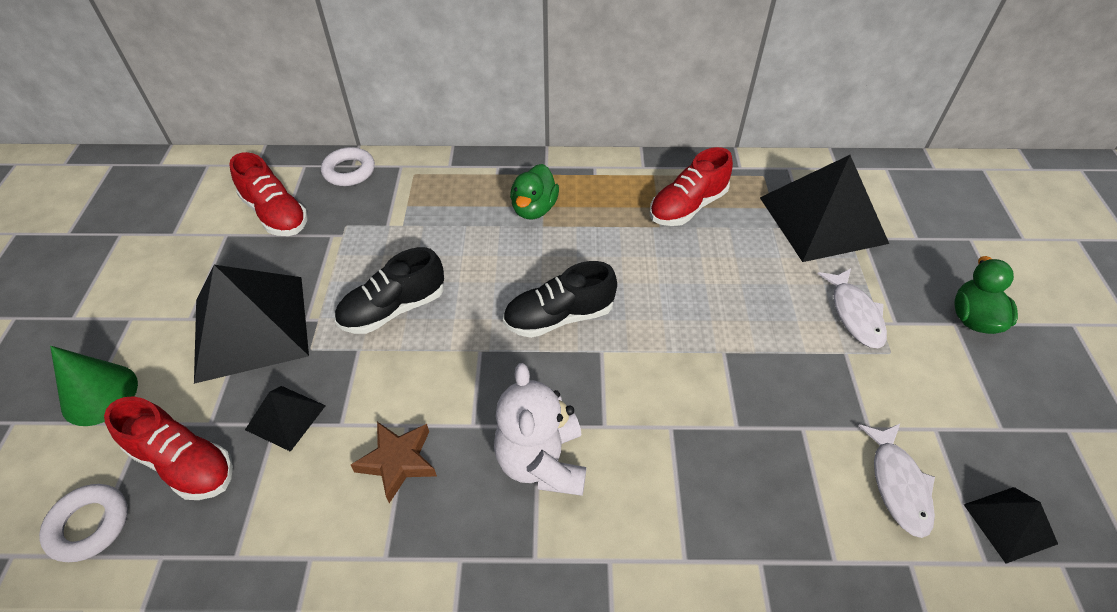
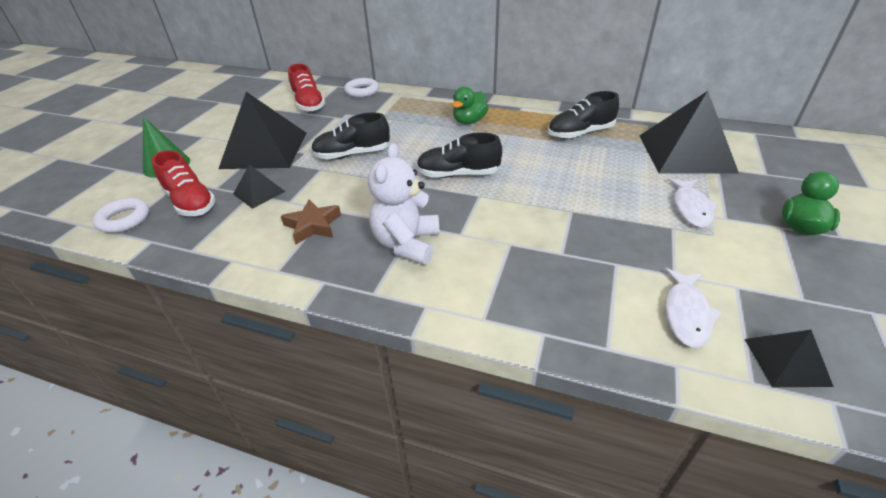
camera: 20 degrees right, 10 degrees down
red shoe [650,147,733,226] -> black shoe [548,91,619,139]

